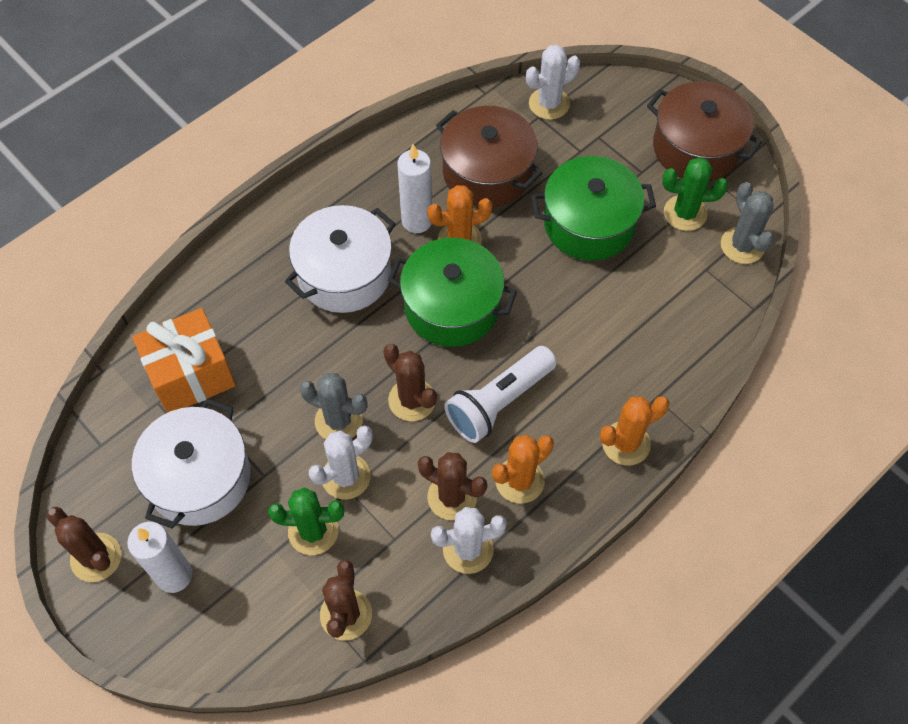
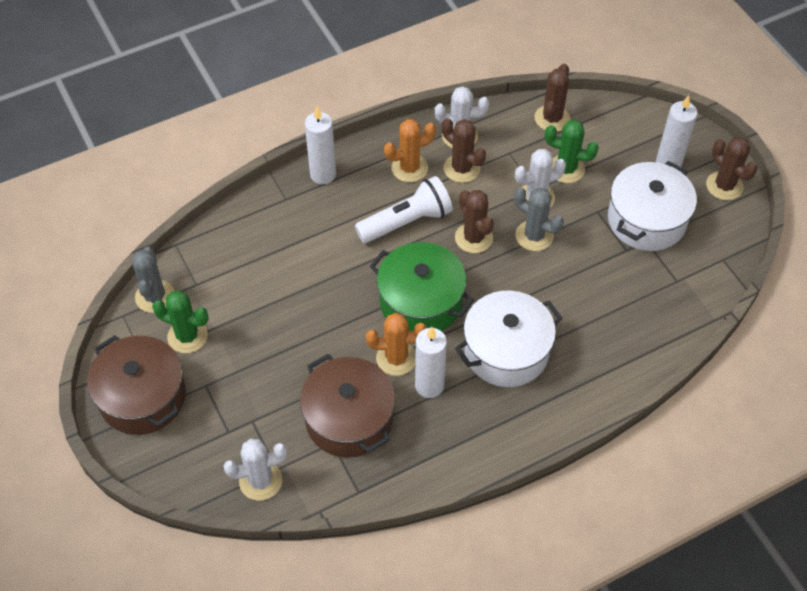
camera: 165 degrees left, 5 degrees down
orange gift [132,308,236,413] -> none
green pot [531,156,656,261] -> none
orange cactus [600,396,669,466] -> white candle [305,106,336,184]

